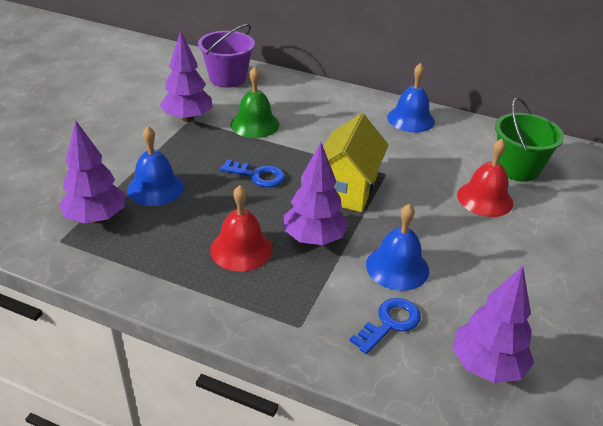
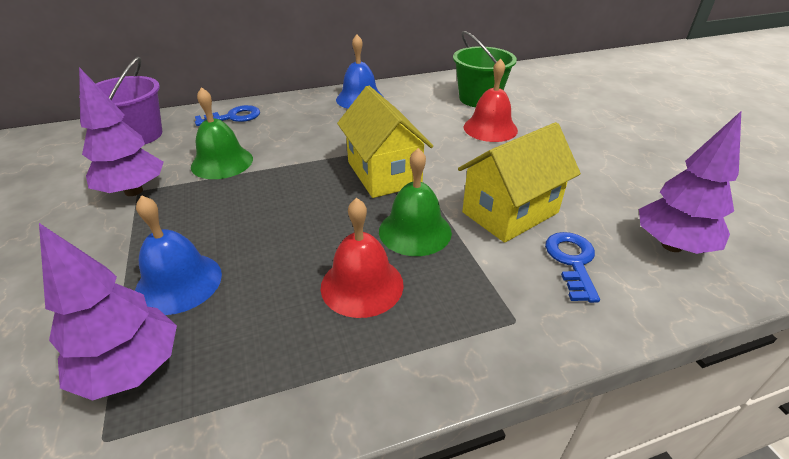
camera: 40 degrees left, 0 degrees up
blue key [220,159,285,187] -> blue key moved to [195,105,260,126]
purple tree [284,143,349,245] -> green bell [379,148,452,256]
blue bell [366,204,429,291] -> yellow house [458,122,581,243]

